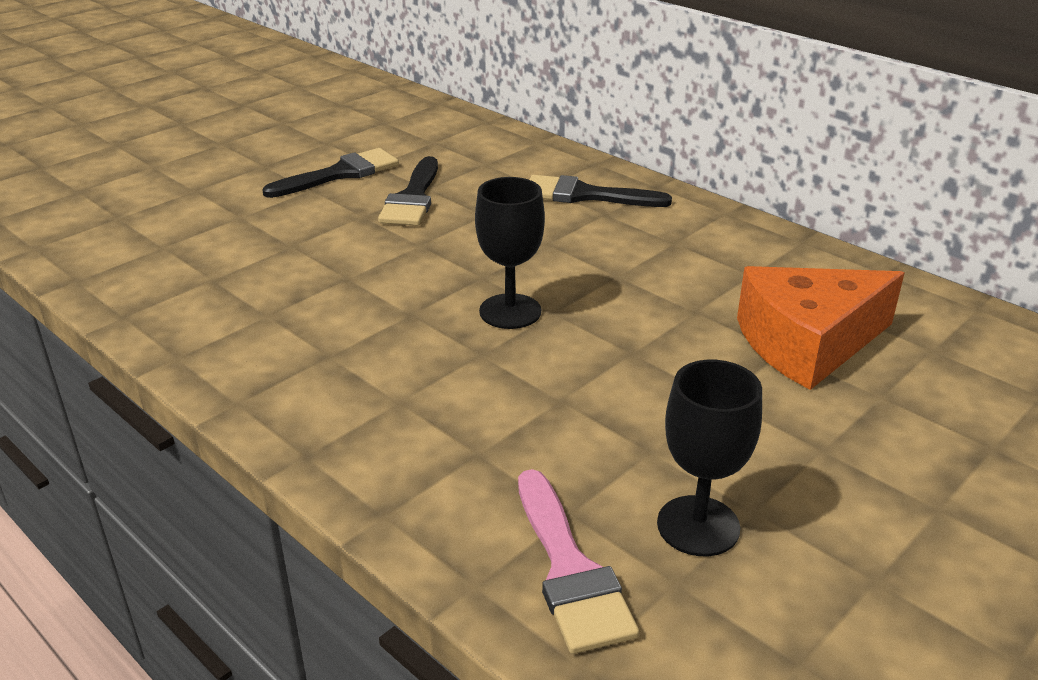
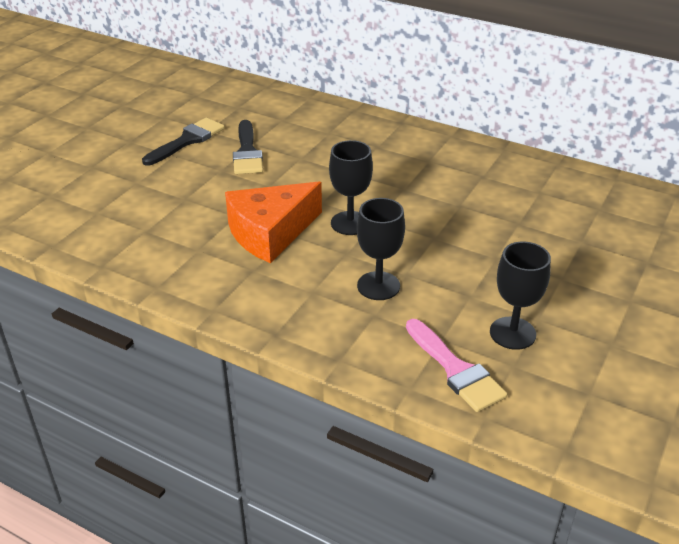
camera: 15 degrees left, 5 degrees up
black brush [530,175,672,207] -> none
orange cheese [737,266,905,390] -> orange cheese moved to [225,182,322,263]
none -> black goblet [357,198,405,300]

